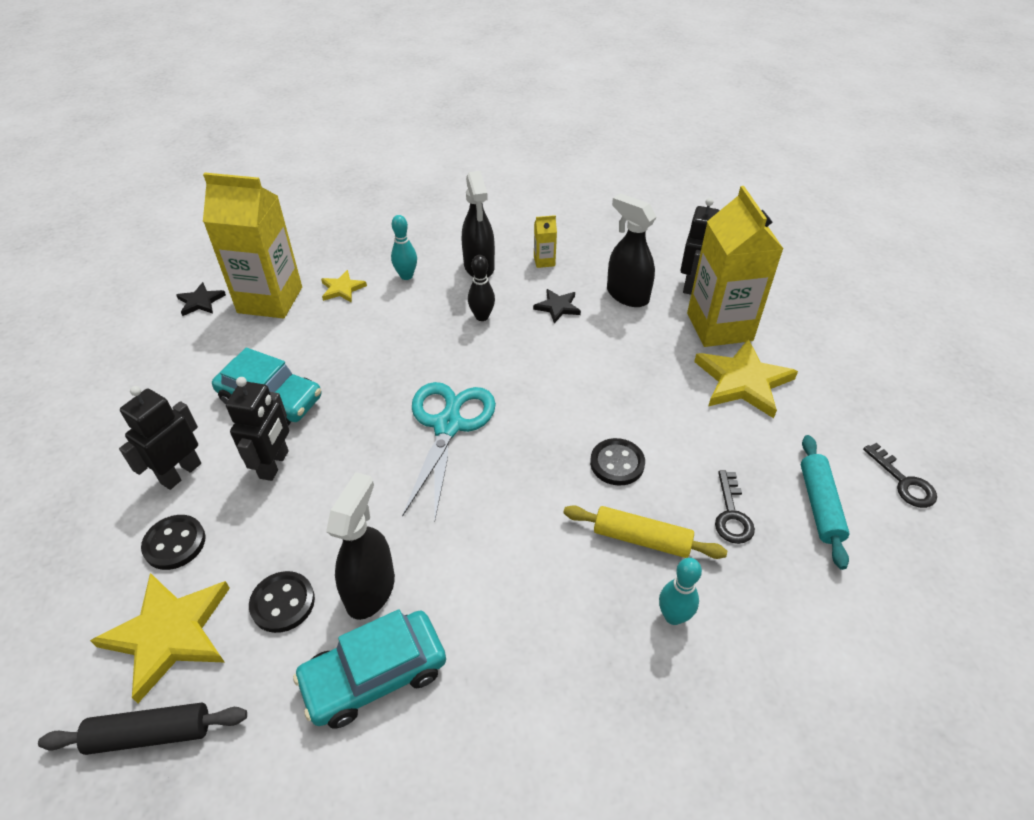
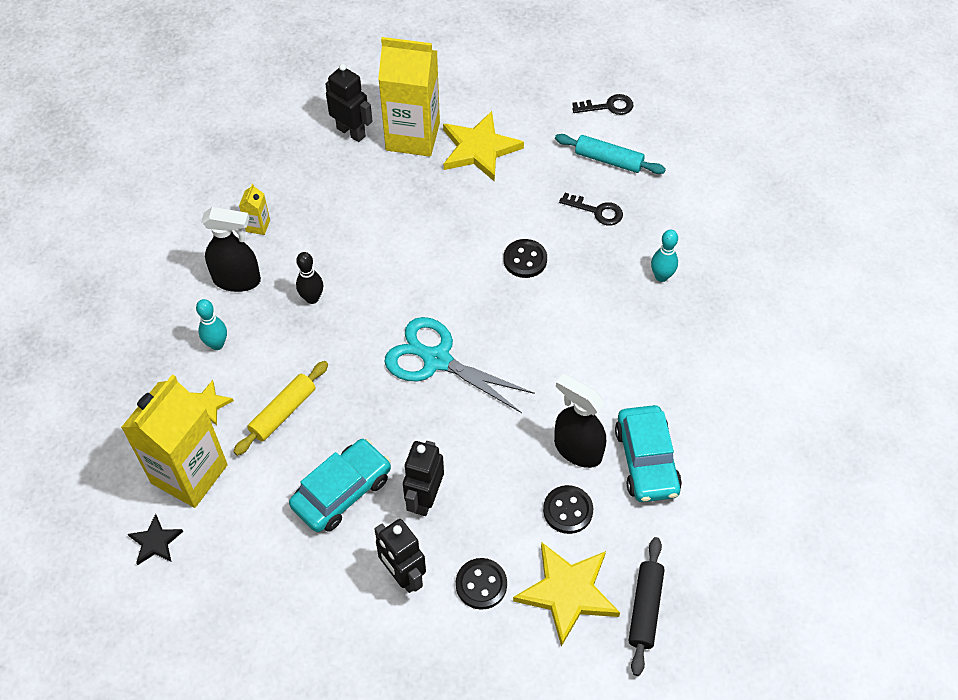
camera: 70 degrees left, 10 degrees up
black robot [226,377,289,481] -> black robot turned 105 degrees counterclockwise [403,441,444,516]
black star [533,289,581,323] -> none
yellow rolling pin [563,505,727,559] -> yellow rolling pin moved to [233,361,328,456]
black spray bottle [607,193,656,307] -> none

